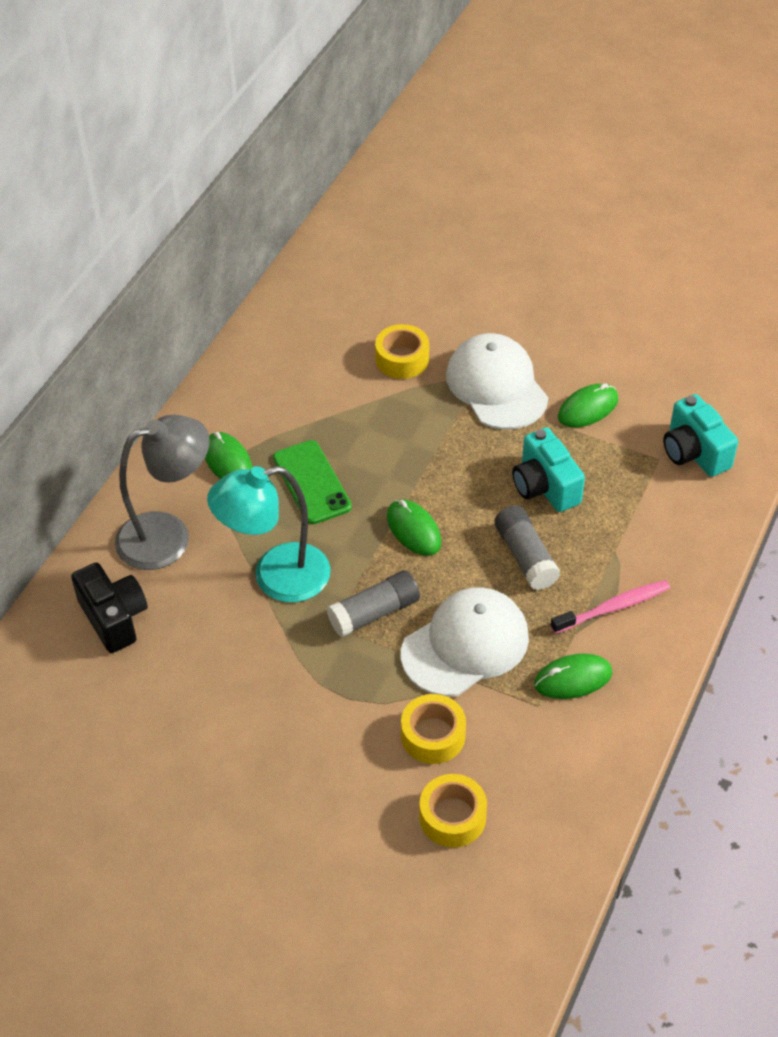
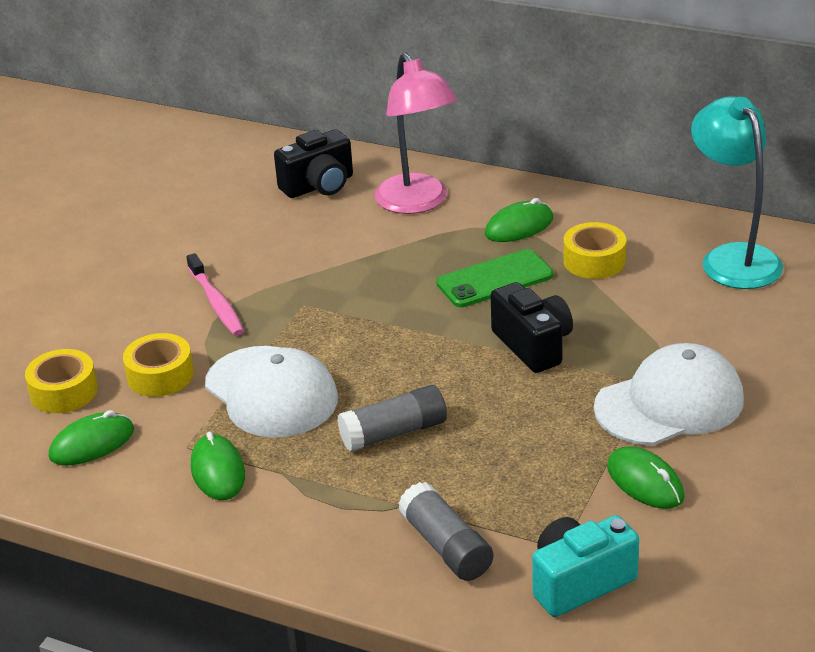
camera: 90 degrees right, 15 degrees down
grey lamp [115,415,209,570] -> pink lamp [375,52,457,214]
turquoise lamp [207,466,331,602] -> turquoise lamp moved to [691,96,783,289]
grey glue stick [327,570,420,637] -> grey glue stick moved to [398,482,494,581]
yellow tape [375,324,429,379] -> yellow tape moved to [563,222,626,279]
green mouse [387,499,441,556] -> green mouse moved to [49,410,134,465]
turquoise camera [512,427,585,512] -> none
pink toothbrush [550,580,670,634] -> pink toothbrush moved to [187,253,244,336]
none -> black camera [491,282,573,373]

